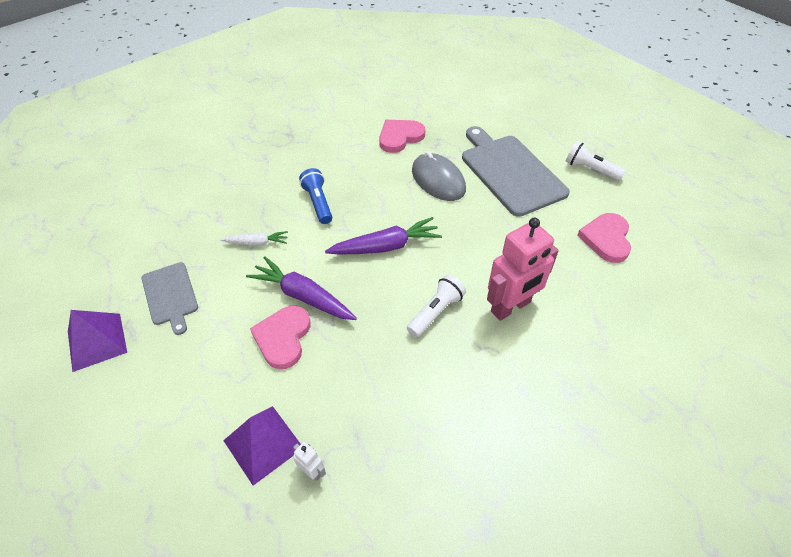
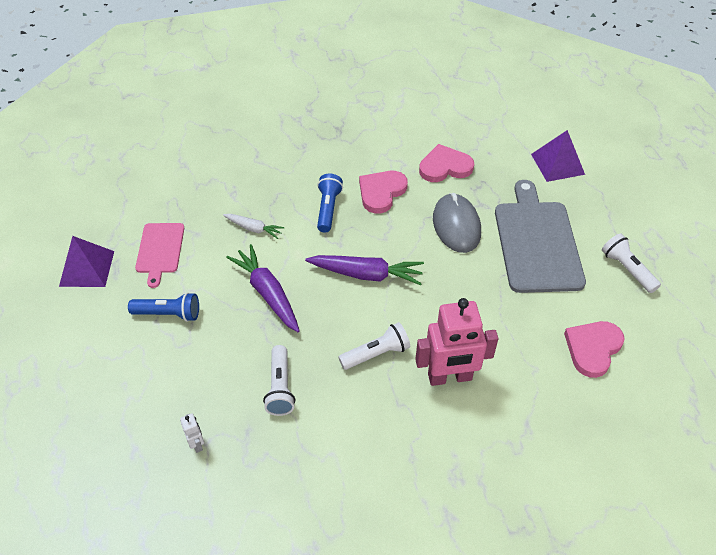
camera: 25 degrees right, 0 degrees up
grey cutting board [142,262,198,335] -> pink cutting board [135,223,184,288]
purple pyramid [223,406,301,486] -> purple pyramid moved to [531,130,585,182]
pink heart [250,306,311,369] -> pink heart moved to [359,171,408,214]
none -> blue flashlight [128,292,199,322]
none -> white flashlight [263,345,295,416]

